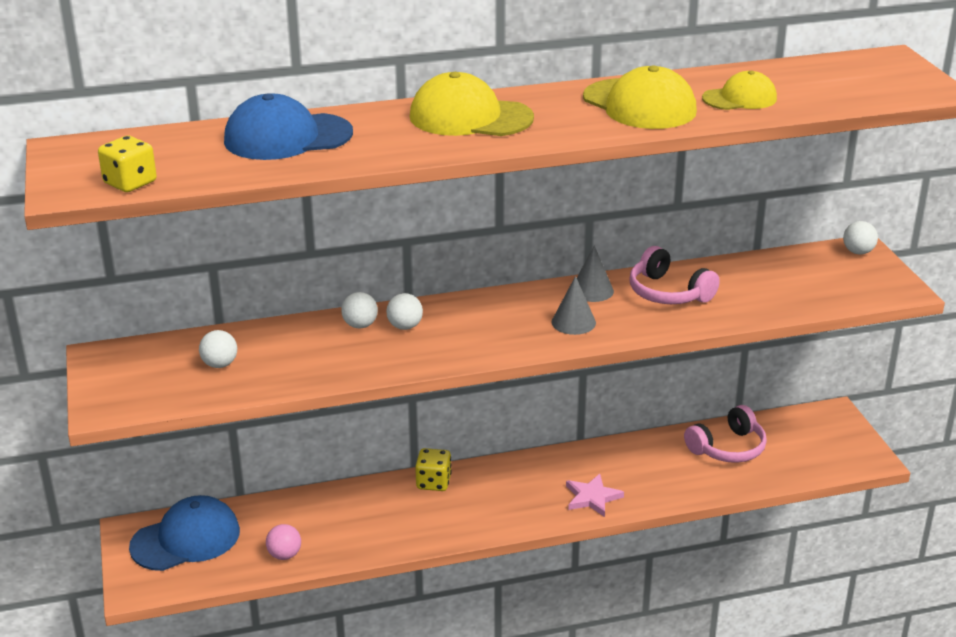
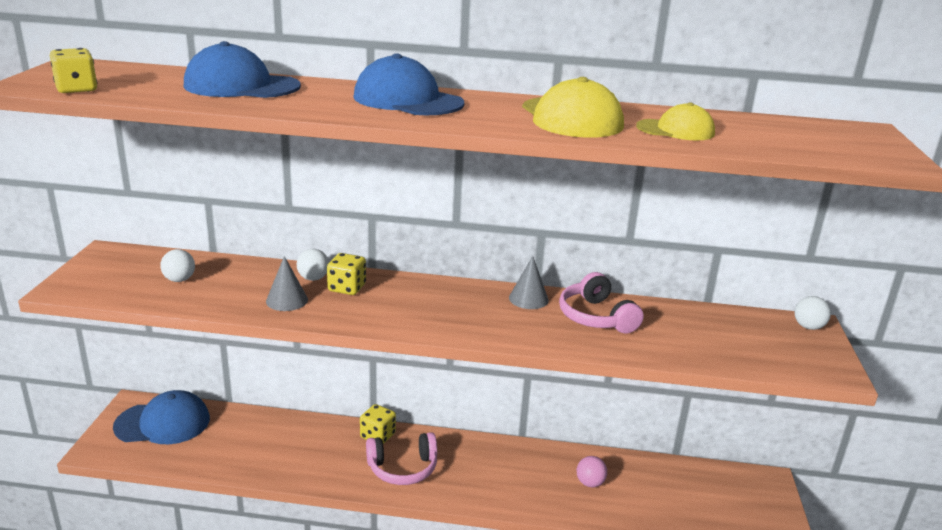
camera: 20 degrees right, 5 degrees down
pink ball [266,524,301,560] -> pink ball moved to [577,456,607,487]
white ball [386,293,423,330] -> yellow dice [327,253,366,295]
yellow cap [410,72,534,136] -> blue cap [353,53,464,115]
grey cone [552,276,596,335] -> grey cone moved to [266,256,308,311]
pink star [566,474,624,517] -> none
pink headphones [684,405,767,463] -> pink headphones moved to [366,432,437,485]

